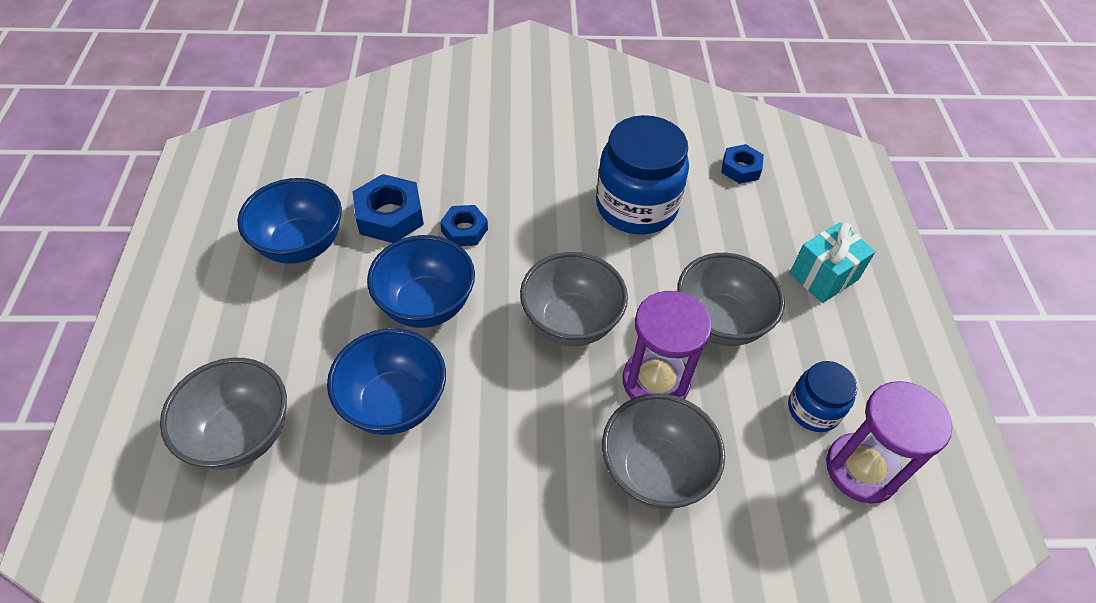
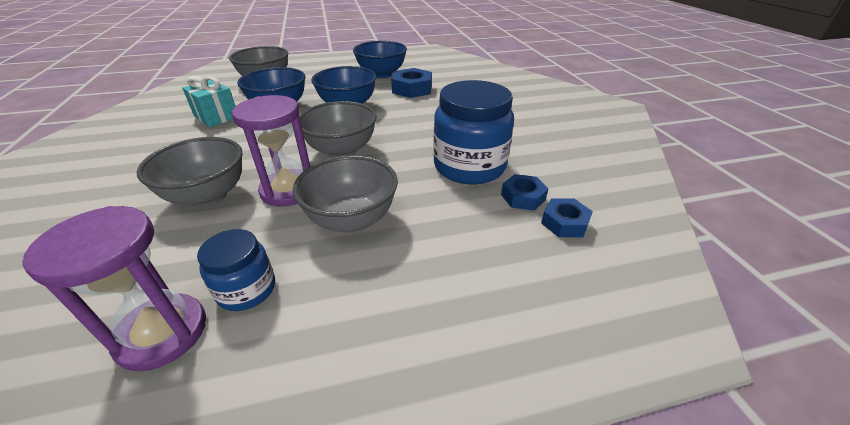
camera: 80 degrees right, 15 degrees down
blue nut [440,205,488,246] -> blue nut moved to [501,174,548,211]
turquoise gift [790,222,876,303] -> turquoise gift moved to [182,76,235,127]

